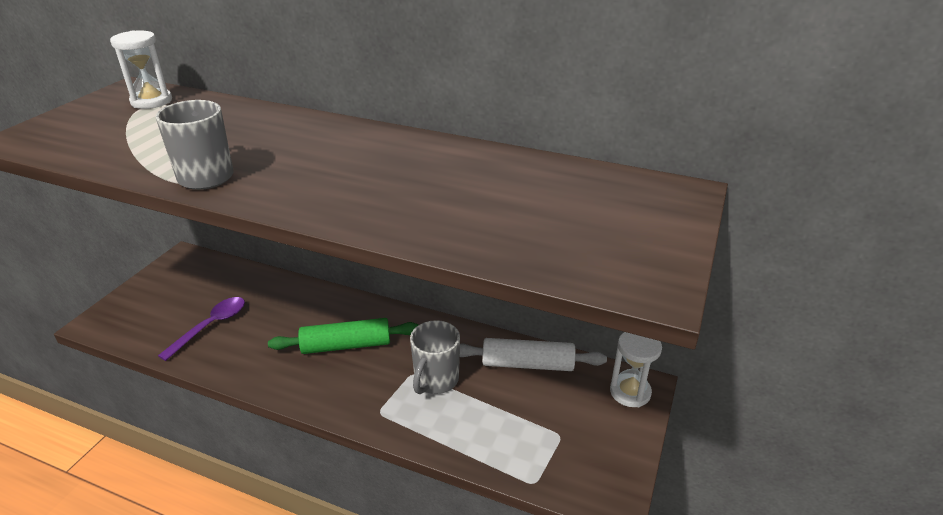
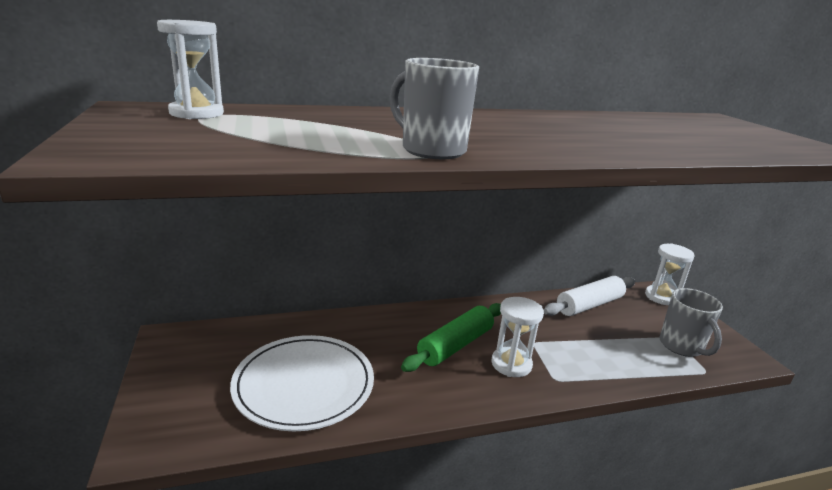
camera: 40 degrees left, 10 degrees down
purple spoon [158,297,245,361] -> white plate [230,335,374,431]
grey mug [410,320,460,394] -> grey mug moved to [660,288,723,357]
none -> white hourglass [491,297,544,377]

